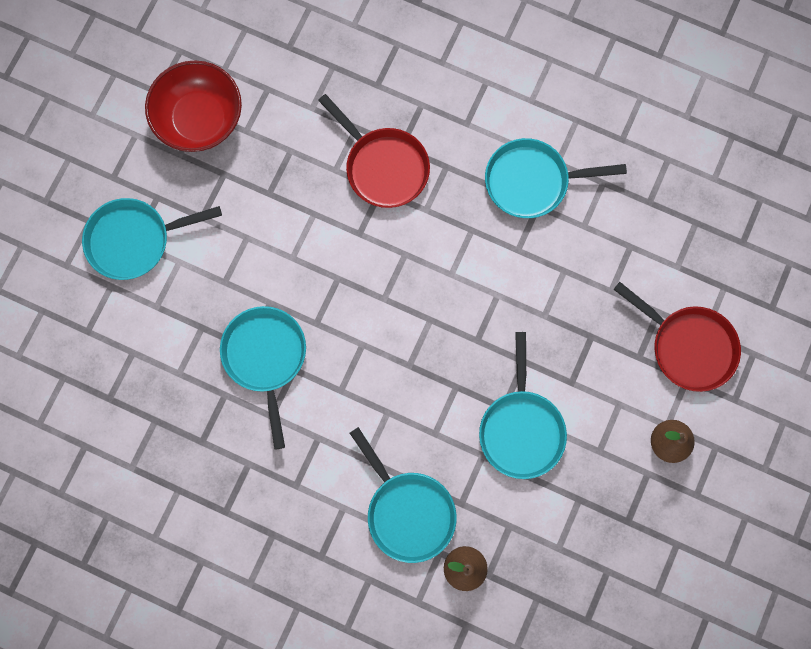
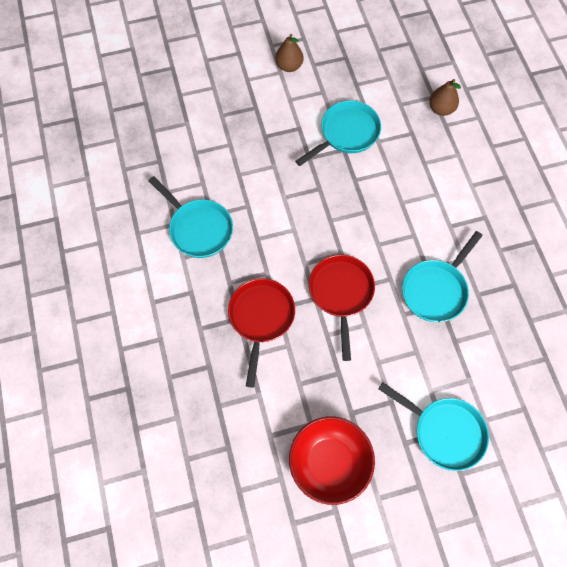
camera: 130 degrees left, 10 degrees down
turquoise pan [350,427,457,563] -> none
red pan [614,282,741,392] -> red pan moved to [309,255,375,361]

